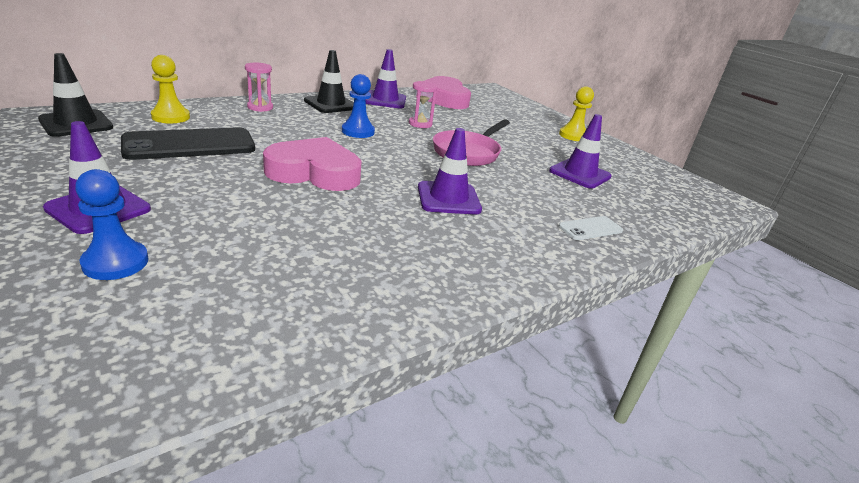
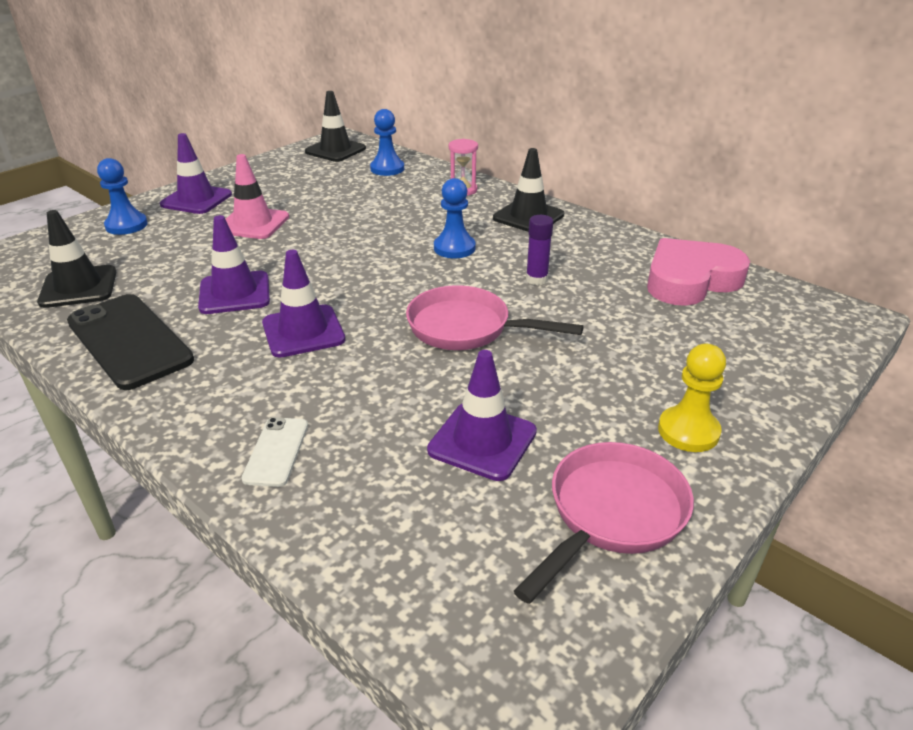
camera: 80 degrees right, 5 degrees up
black phone [121,127,255,160] -> black phone moved to [67,294,194,390]
yellow pawn [151,55,190,123] -> blue pawn [370,109,404,176]
pink heart [263,137,361,191] -> none
purple traffic cone [366,49,406,108] -> purple traffic cone moved to [198,215,270,314]
pink hourglass [409,81,437,128] -> purple glue stick [526,215,553,285]
white phone [559,216,623,240] -> white phone turned 45 degrees clockwise [242,417,308,487]
none -> black traffic cone [37,210,116,308]
none -> pink traffic cone [226,154,289,239]
none -> pink pan [514,442,694,604]

